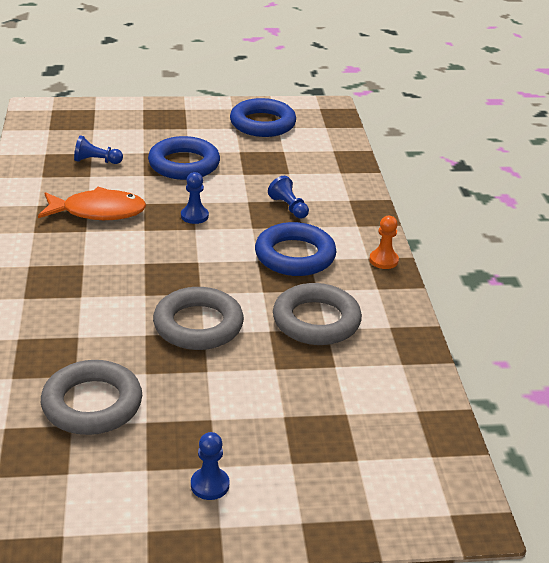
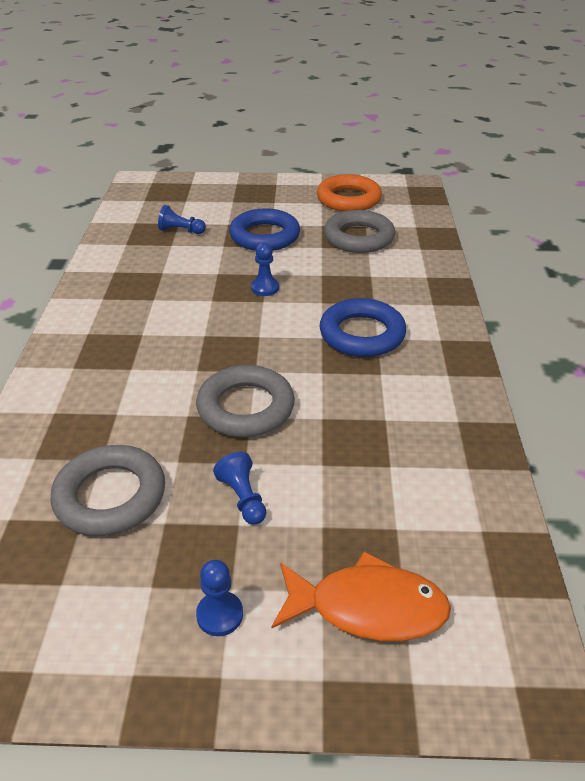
camera: 10 degrees right, 5 degrees up
orange fish [38,187,146,220] -> orange fish moved to [272,551,451,641]
blue ring [230,98,296,137] -> orange ring [317,174,382,211]
blue pawn [268,176,309,218] -> blue pawn moved to [213,452,266,525]
grey ring [273,283,362,345] -> grey ring moved to [324,210,395,253]
orange pawn [369,216,399,269] -> none

